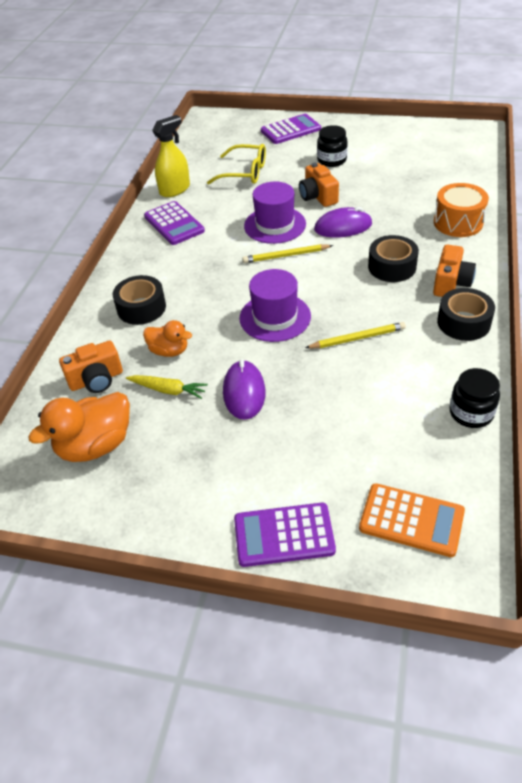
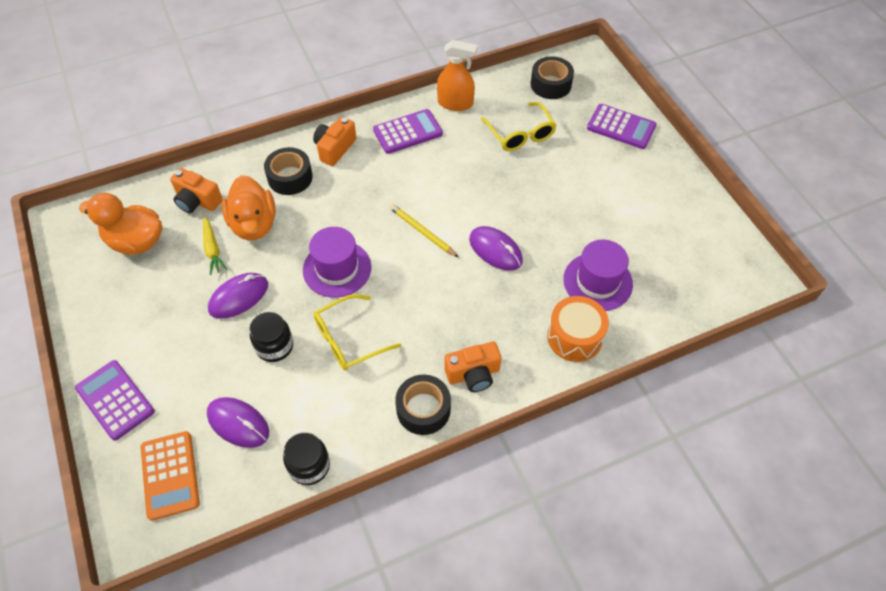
camera: 50 degrees right, 10 degrees up
orange duck [143,320,192,357] -> orange duck [222,175,276,240], size x1.69
purple calculator [144,201,205,245] -> purple calculator turned 135 degrees counterclockwise [373,109,443,154]
yellow spray bottle [152,115,190,197] -> orange spray bottle [437,40,477,111]
purple hat [244,181,306,244] -> purple hat moved to [563,239,633,311]
orange camera [299,162,339,207] -> orange camera moved to [313,117,356,166]
yellow pencil [305,322,406,348] -> yellow glasses [314,294,401,370]
black jar [317,125,348,167] -> black jar moved to [250,312,293,362]
black tape [368,235,419,282] -> black tape moved to [531,56,574,99]
none -> purple mouse [207,397,269,448]

